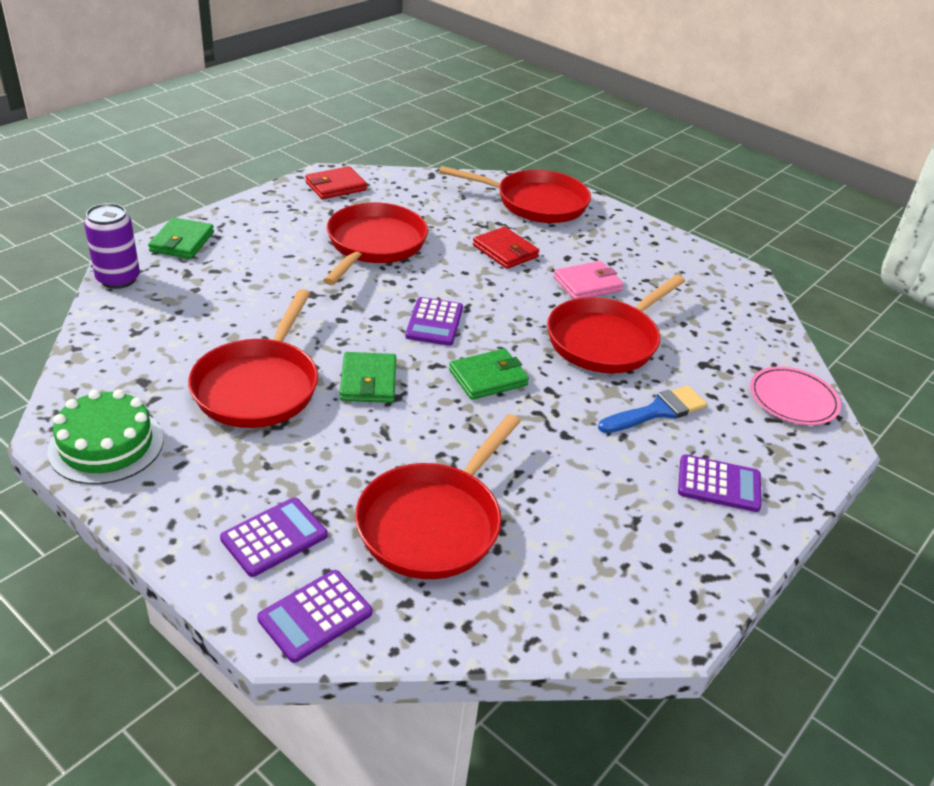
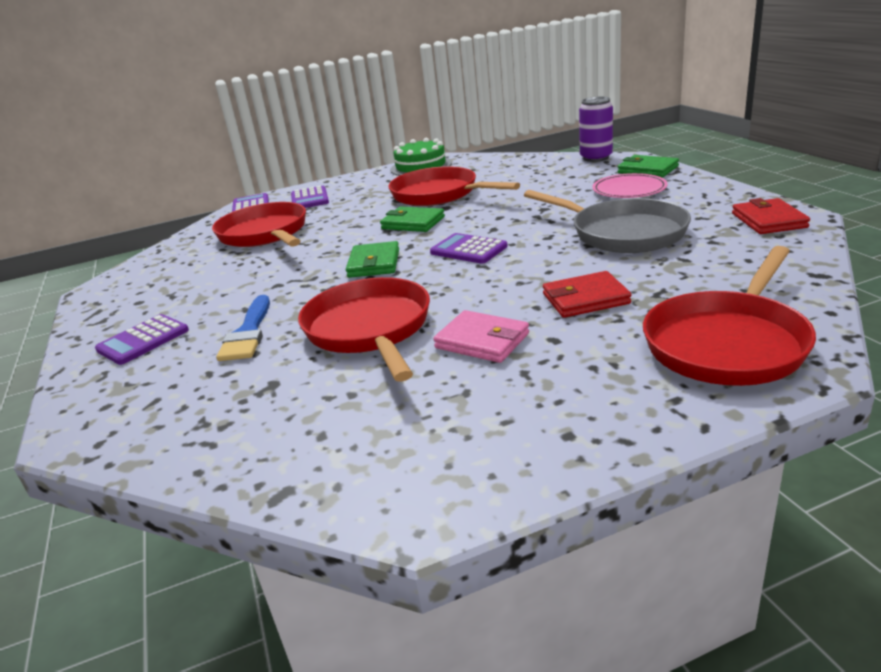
camera: 125 degrees right, 10 degrees down
red pan [323,203,428,285] -> grey pan [524,190,691,253]
pink wallet [554,261,624,299] -> pink wallet turned 60 degrees counterclockwise [433,310,529,363]
pink plate [750,366,841,425] -> pink plate moved to [592,173,667,198]

